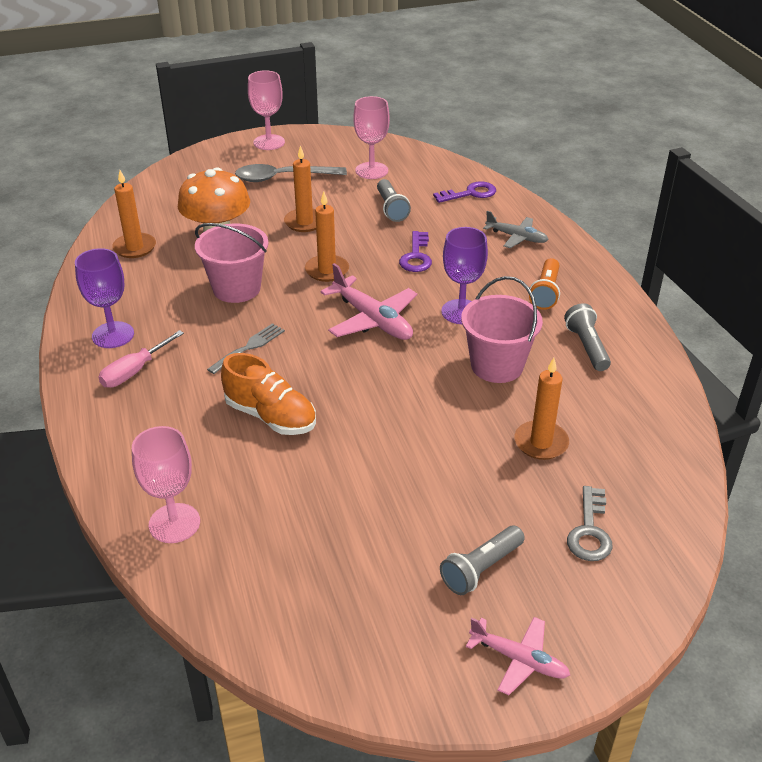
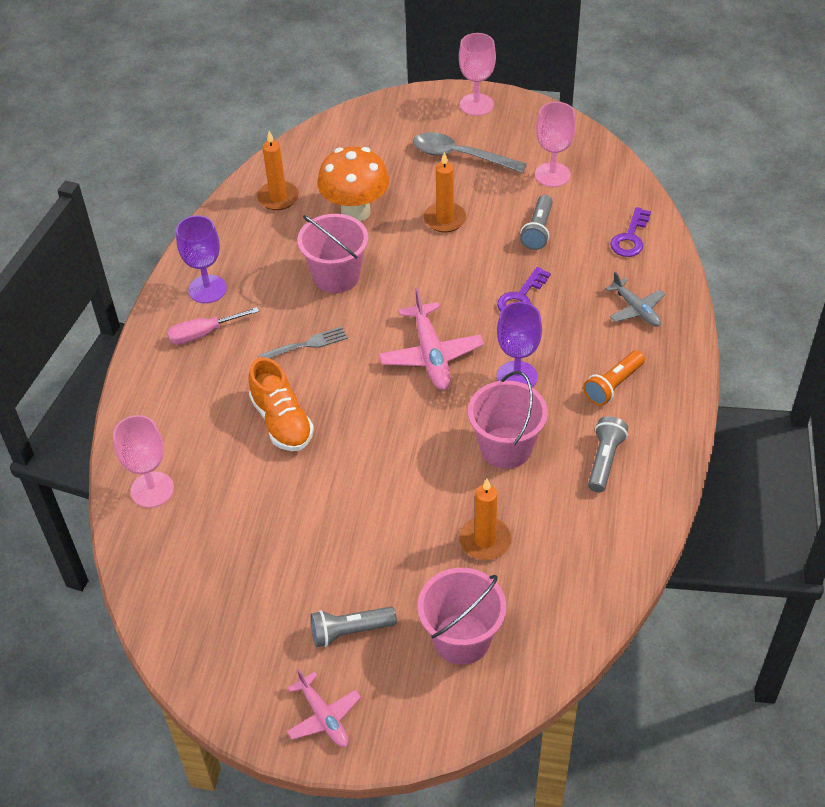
camera: 30 degrees right, 10 degrees up
orange candle [305,192,349,282] -> none
purple key [433,181,496,203] -> purple key turned 105 degrees clockwise [610,207,651,257]
grey key [567,486,613,561] -> pink bucket [418,568,506,665]

